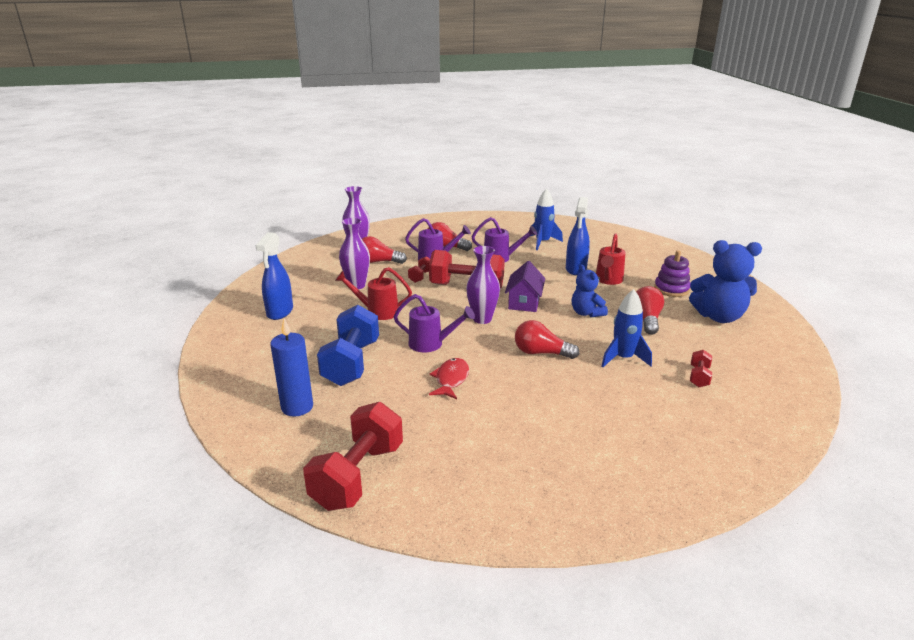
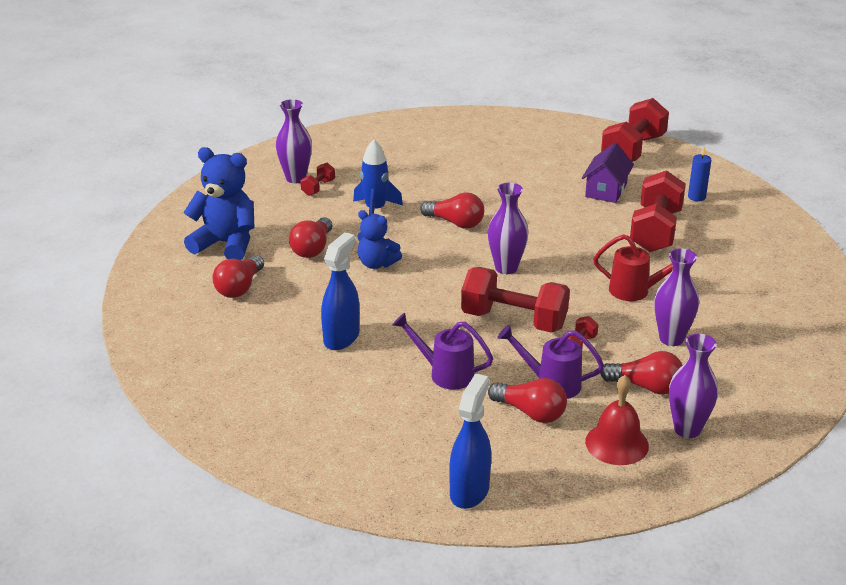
camera: 170 degrees left, 5 degrees up
blue spray bottle [256,232,293,320] -> blue spray bottle moved to [449,373,491,509]
blue candle [270,318,313,417] -> blue candle [688,147,711,202], size x0.63
blue dumbbell [317,305,379,386] -> red dumbbell [630,170,686,252]
purple watering can [393,294,475,353] -> none
red fish [429,358,469,399] -> none
purple house [505,261,545,312] -> purple house moved to [582,143,634,203]
blue rocket [529,189,563,250] -> none
blue teddy bear [572,265,608,317] -> blue teddy bear turned 135 degrees clockwise [357,210,402,269]
red watering can [596,233,626,285] -> none
purple stacking toy [654,250,690,297] -> red light bulb [212,255,264,298]
none -> purple vase [276,99,312,183]
none -> red bell [585,375,649,465]

